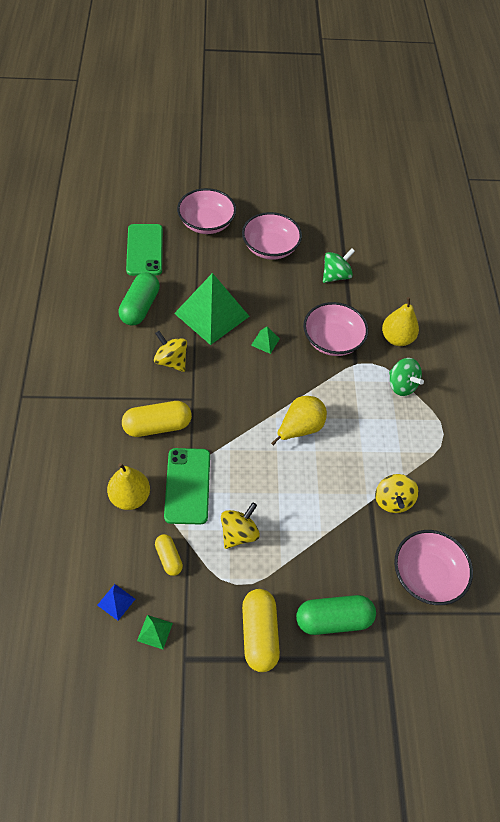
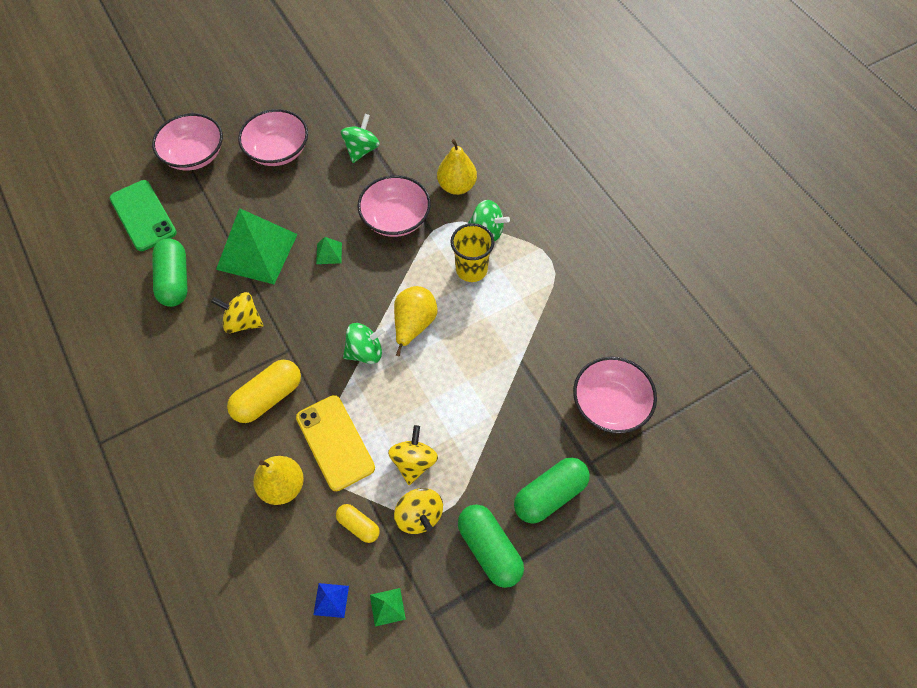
camera: 25 degrees left, 5 degrees up
green phone [164,448,210,525] -> yellow phone [296,395,375,491]
yellow capsule [242,589,280,672] -> green capsule [458,505,524,588]
yellow spinning top [375,474,419,513] -> yellow spinning top moved to [394,488,443,534]
none -> green spinning top [343,323,386,364]
none -> yellow cup [450,223,494,282]

